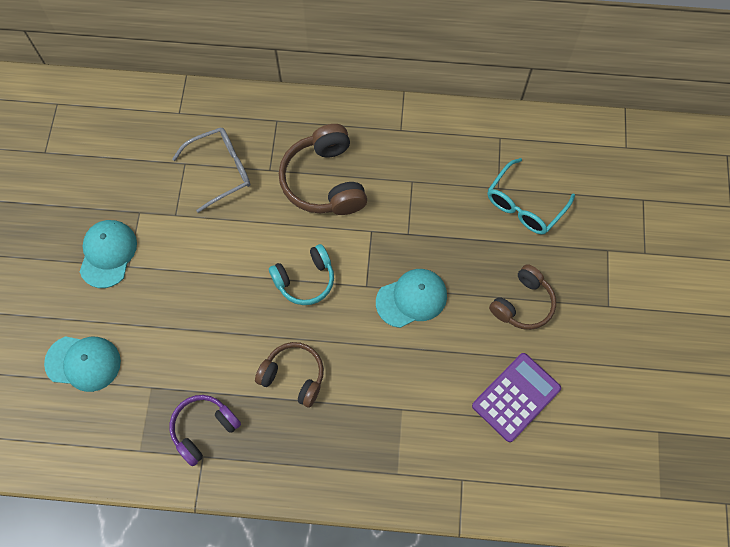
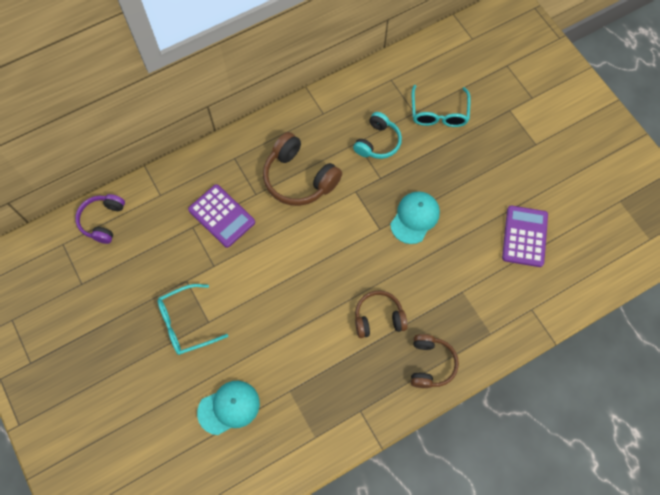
camera: 35 degrees left, 0 degrees up
turquoise cap [80,220,137,288] -> turquoise glasses [158,284,228,355]
purple headphones [169,395,241,466] -> purple headphones moved to [75,194,125,244]
grey glasses [172,127,250,213] -> purple calculator [188,184,255,248]
turquoise headphones [269,244,334,305] -> turquoise headphones moved to [353,112,402,159]
brown headphones [489,264,556,330] -> brown headphones moved to [411,334,459,388]

